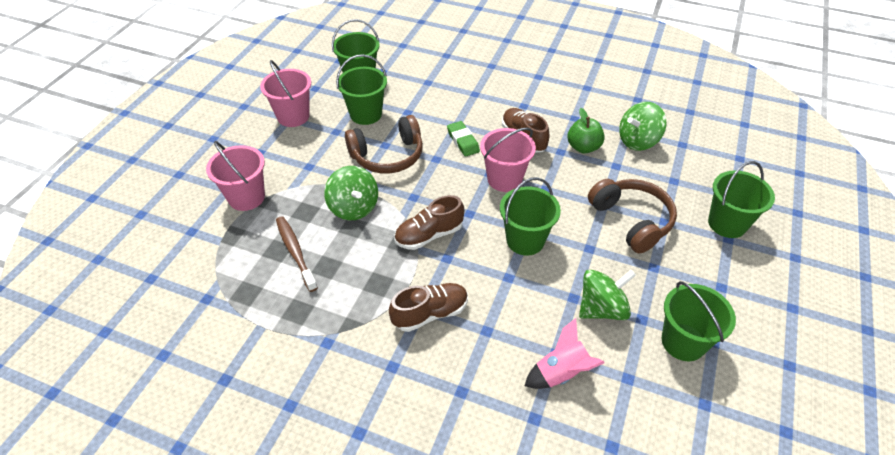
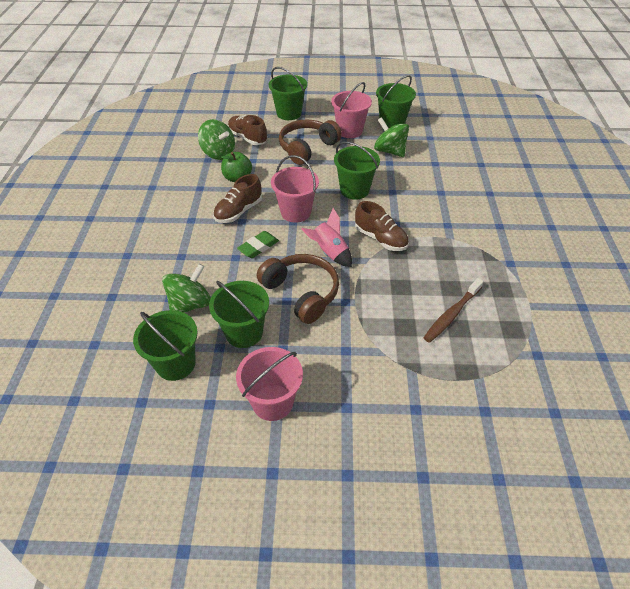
camera: 110 degrees left, 0 degrees up
pink bucket [206,141,265,211] -> pink bucket moved to [331,82,372,138]
green spinning top [324,166,378,220] -> green spinning top moved to [162,264,211,313]
brown shoe [389,283,468,332] -> brown shoe moved to [228,115,267,145]
pink rocket [525,318,605,389] -> pink rocket moved to [301,208,352,267]

